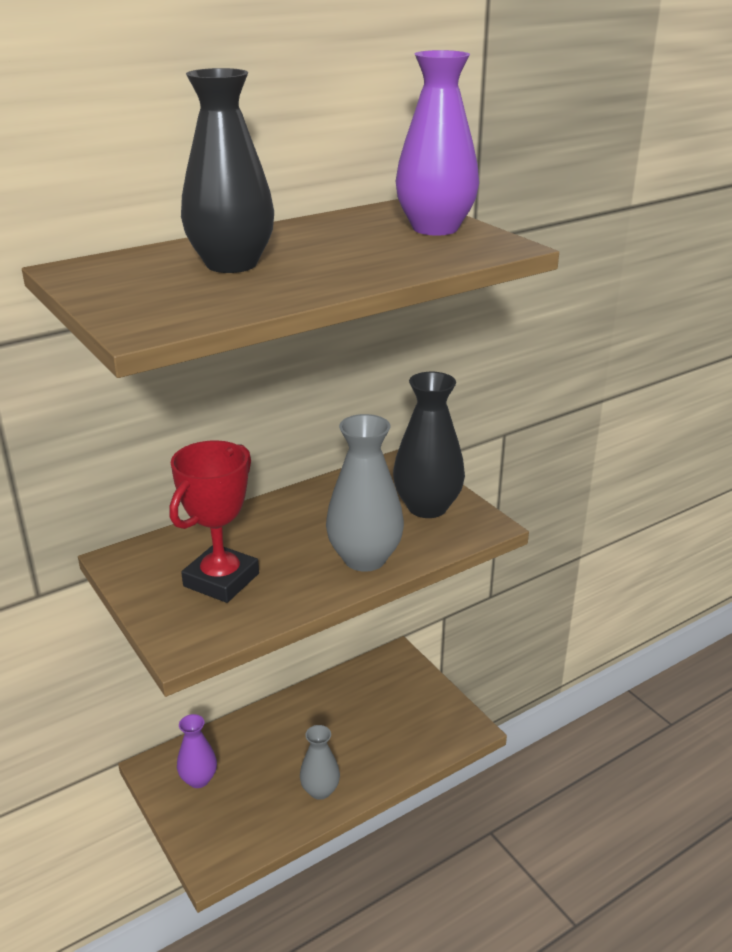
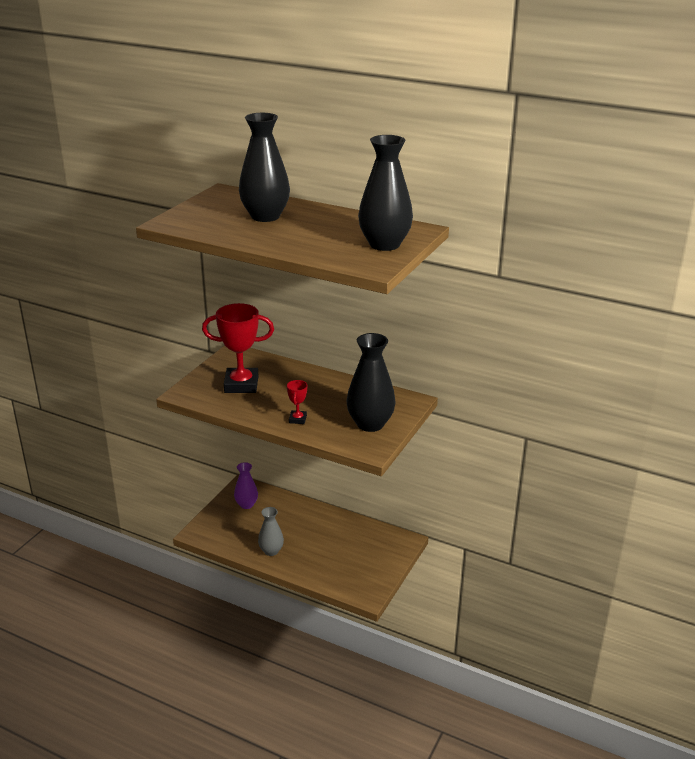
camera: 60 degrees right, 0 degrees up
grey vase [326,414,404,572] -> red trophy [287,380,307,424]
purple vase [396,50,479,236] -> black vase [358,135,413,251]

